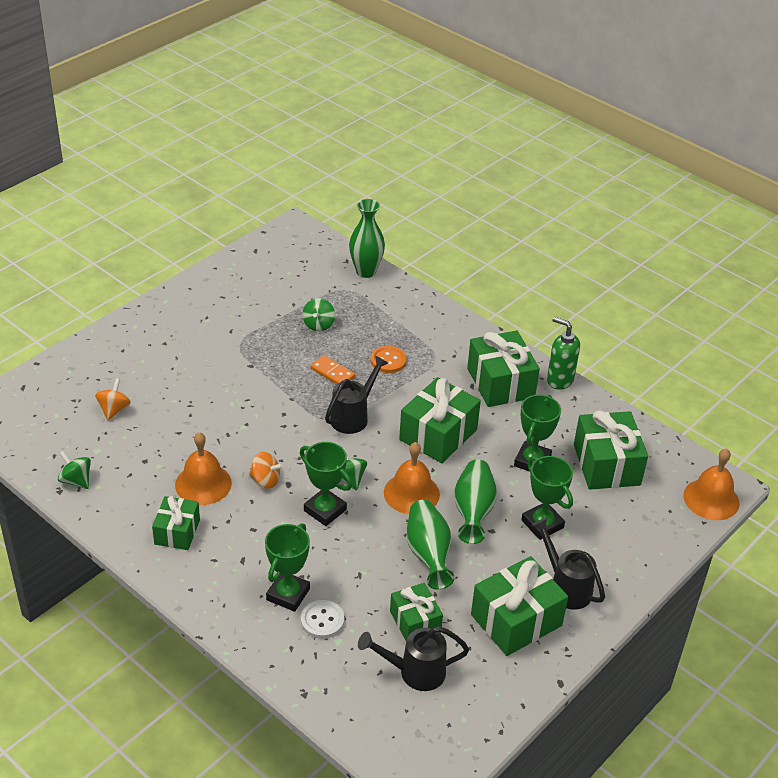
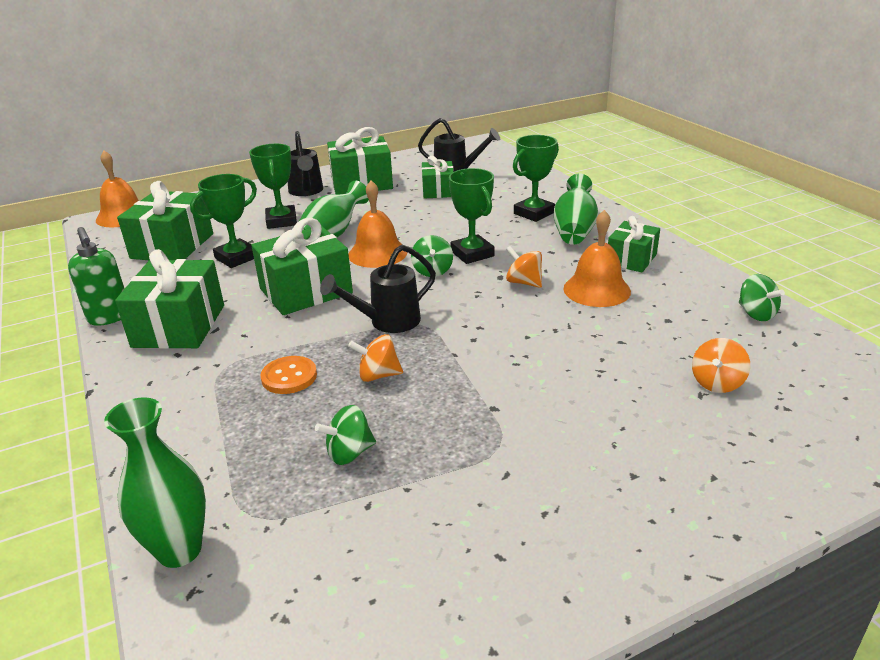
camera: 155 degrees left, 10 degrees down
white button [301,600,345,639] -> none
green spinning top [303,298,335,331] -> green spinning top turned 150 degrees counterclockwise [315,405,376,465]
orange domino [310,355,355,384] -> orange spinning top [348,334,403,382]
green vase [407,500,455,590] -> green vase moved to [554,174,598,245]

